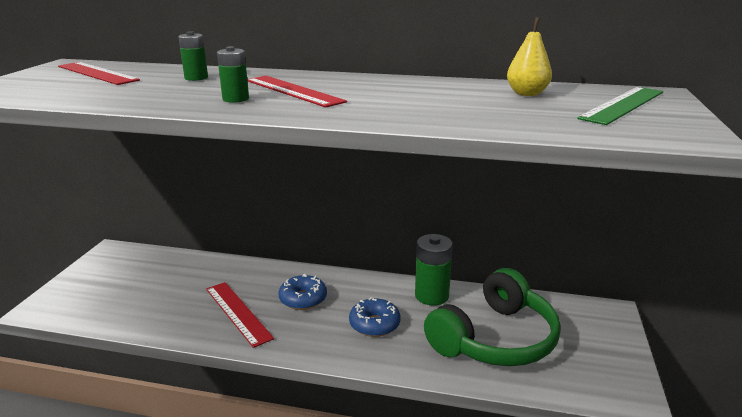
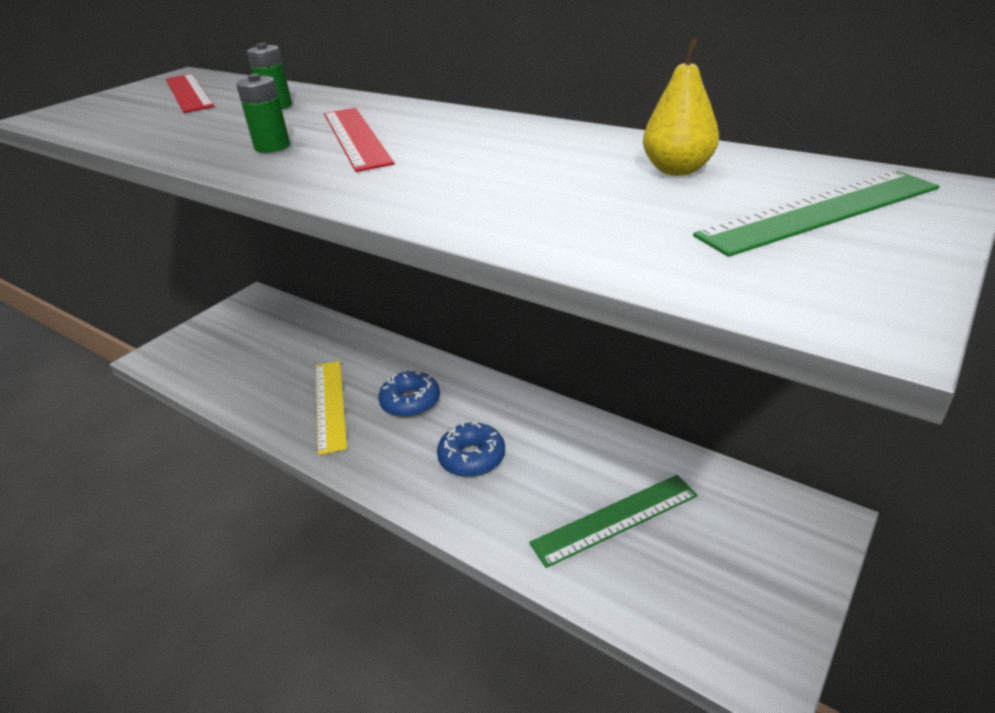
camera: 25 degrees right, 10 degrees up
red ruler [206,282,274,348] -> yellow ruler [316,361,347,455]
green battery [415,234,453,306] -> none
green headphones [424,268,561,366] -> green ruler [529,475,698,568]

